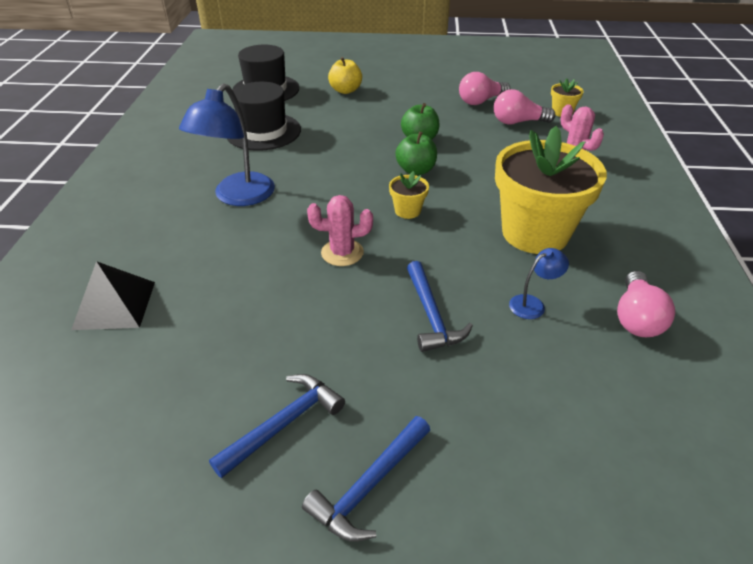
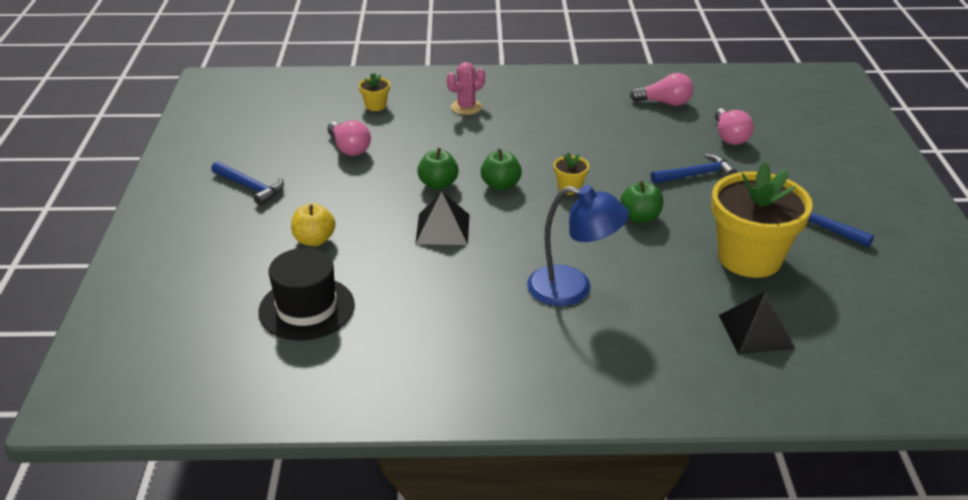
camera: 95 degrees left, 5 degrees down
black hat [226,82,301,151] -> none
blue hammer [302,416,430,542] -> blue hammer moved to [211,161,284,206]
pink cactus [307,195,373,266] -> green apple [620,181,663,223]
pink light bulb [494,89,556,125] -> pink light bulb moved to [715,108,754,145]
yellow flower pot [495,126,607,254] -> yellow flower pot moved to [711,162,813,278]
blue lamp [509,248,569,319] -> none
none -> black pyramid [415,191,469,245]

